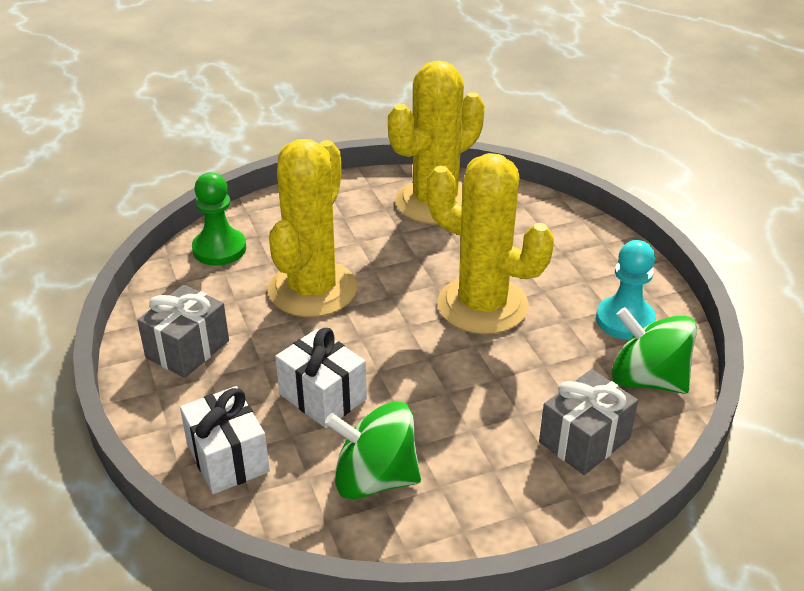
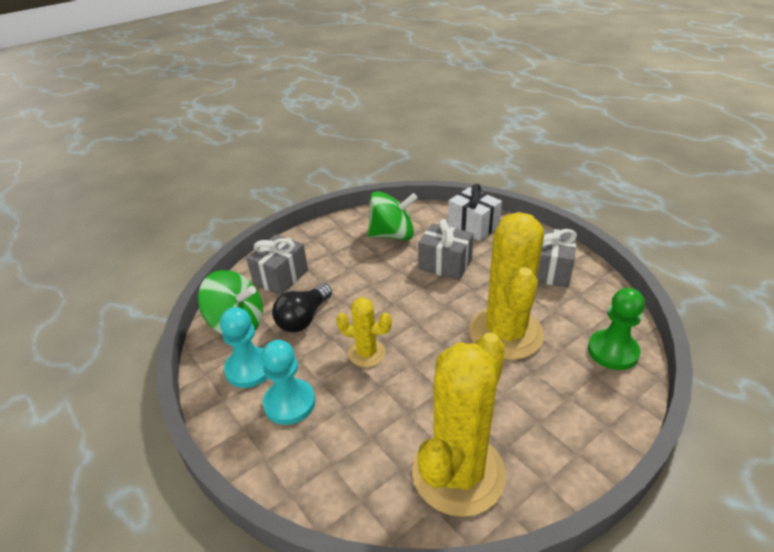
camera: 165 degrees right, 0 degrees up
white gift [275,328,367,428] -> grey gift [418,219,474,280]
yellow cactus [427,153,554,335] -> yellow cactus [336,297,392,367], size x0.50
none -> turquoise pawn [261,340,315,425]
none -> black light bulb [272,283,332,333]

